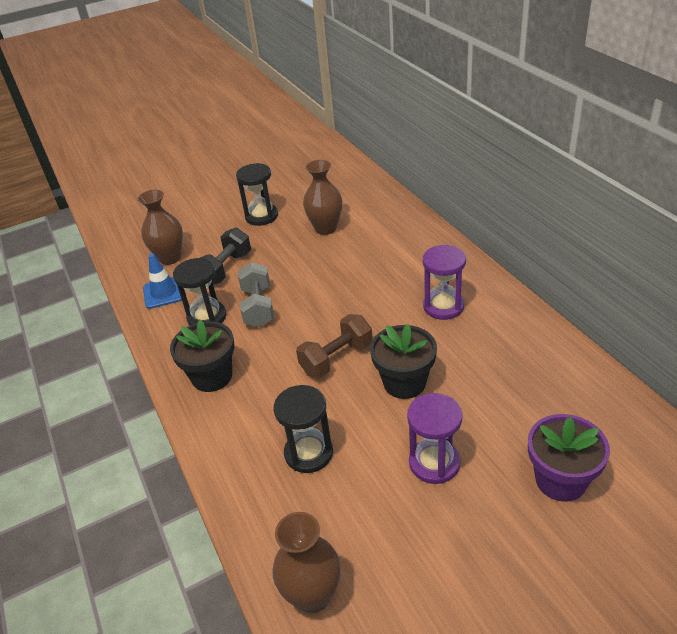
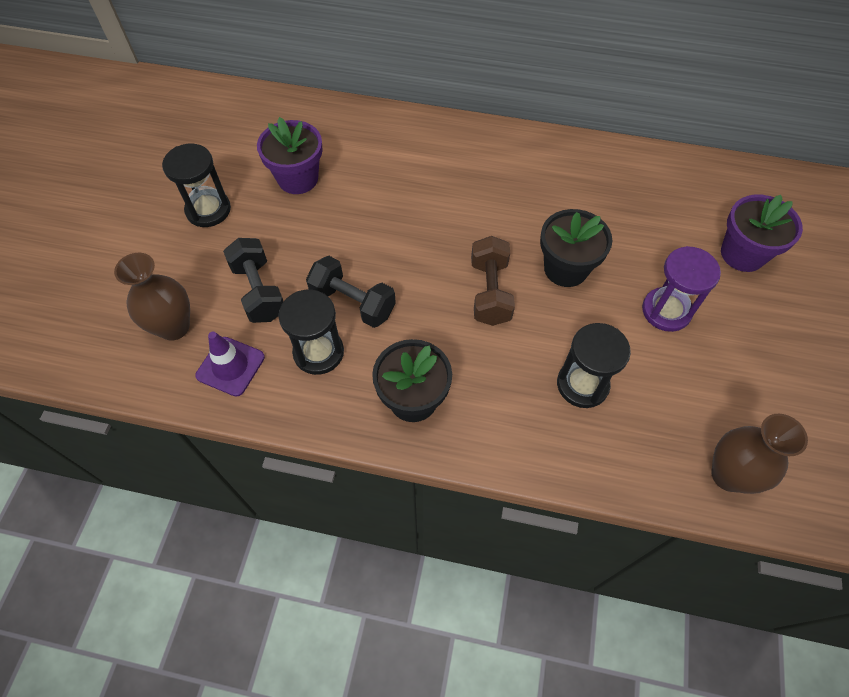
camera: 55 degrees left, 20 degrees up
blue traffic cone [143,254,182,309] -> purple traffic cone [195,331,265,397]
grey dumbbell [238,262,274,327] -> black dumbbell [306,256,396,328]
brown vase [303,160,342,235] -> purple flower pot [257,117,323,194]
purple hourglass [423,245,466,320] -> none

